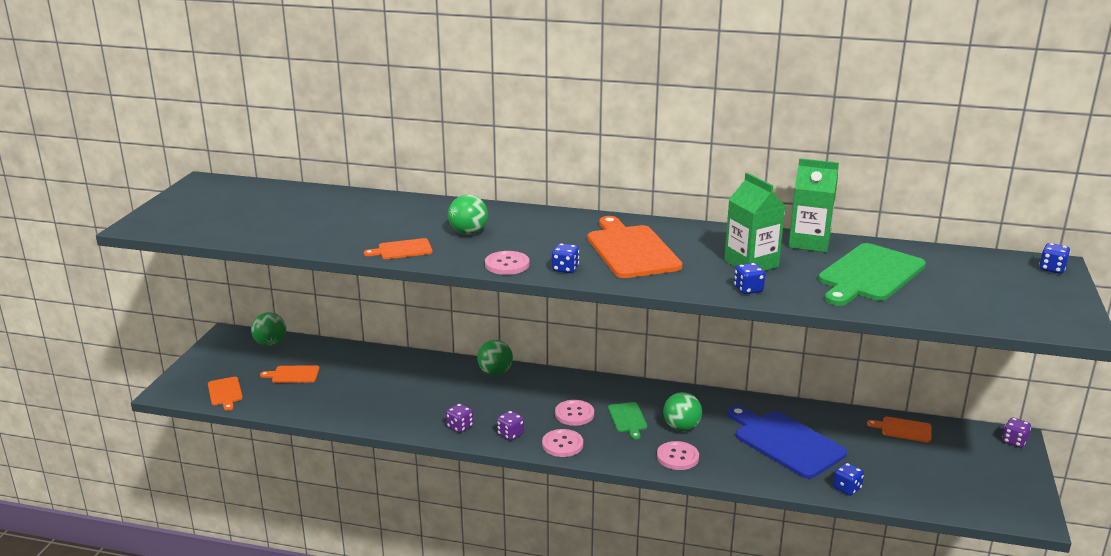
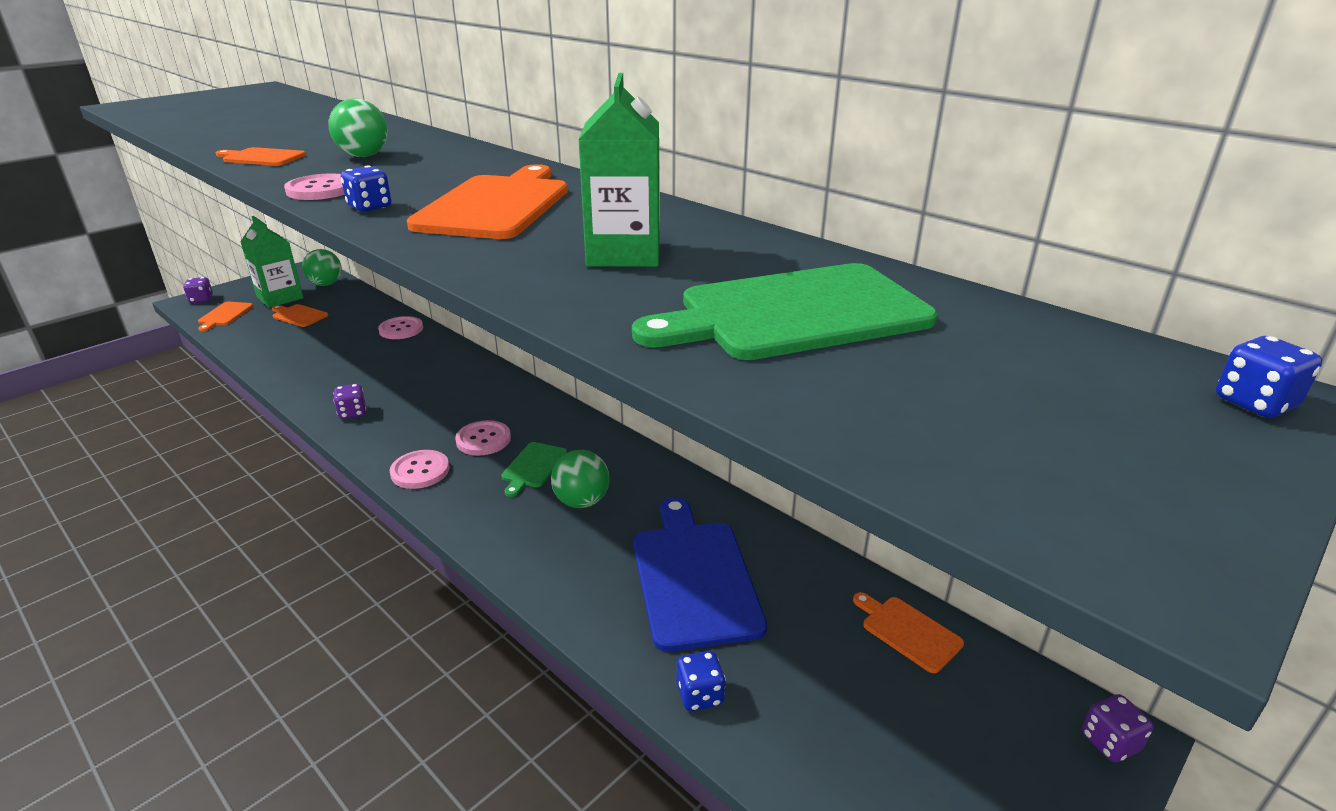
camera: 30 degrees right, 5 degrees up
green ball [477,340,513,375] -> none
purple dice [497,411,524,441] -> purple dice moved to [183,277,213,303]
pink button [657,441,699,470] -> pink button moved to [378,316,423,339]
blue dice [734,263,765,294] -> none
green carton [788,158,839,252] -> green carton moved to [240,216,304,308]

